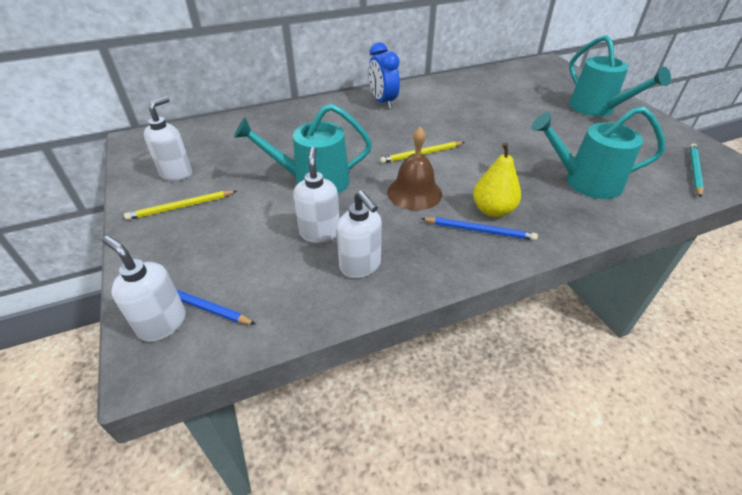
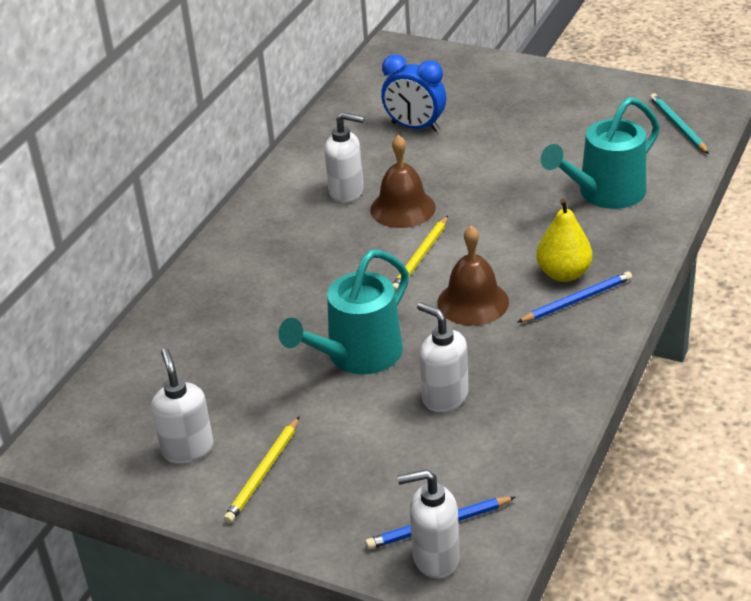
camera: 40 degrees left, 5 degrees down
white soap dispenser [337,190,382,278] -> white soap dispenser moved to [324,112,364,203]
blue clock [369,42,400,109] -> blue clock moved to [381,54,446,132]
turquoise watering can [569,35,671,116] -> none
none -> brown bell [370,135,436,228]

